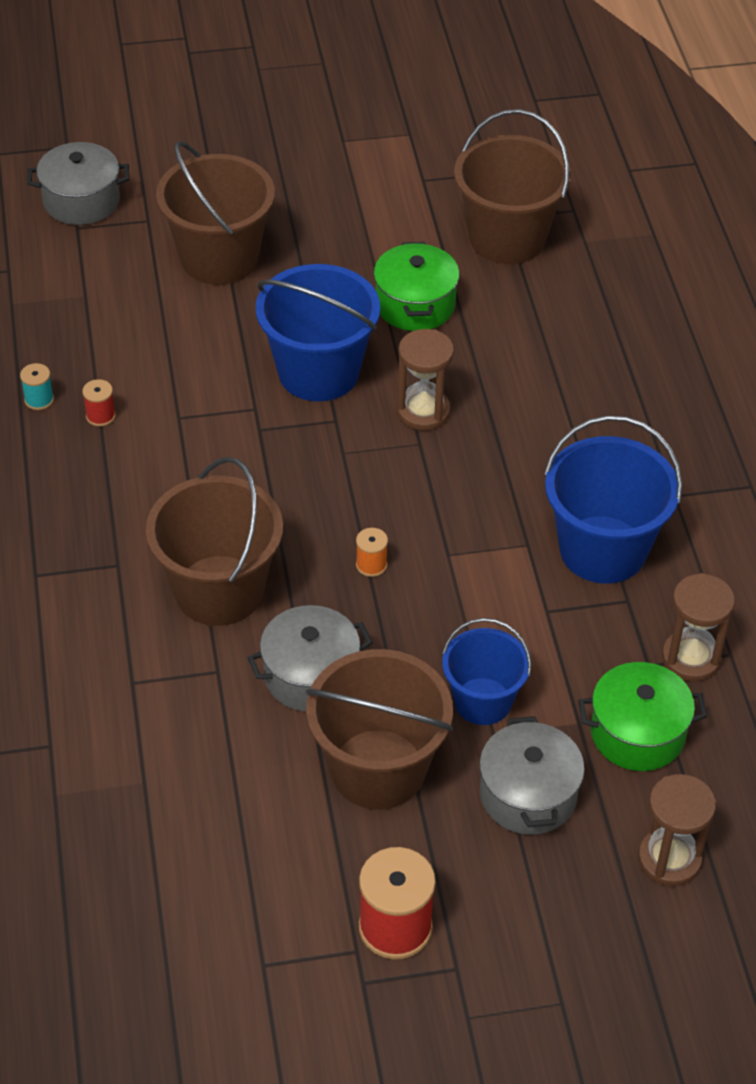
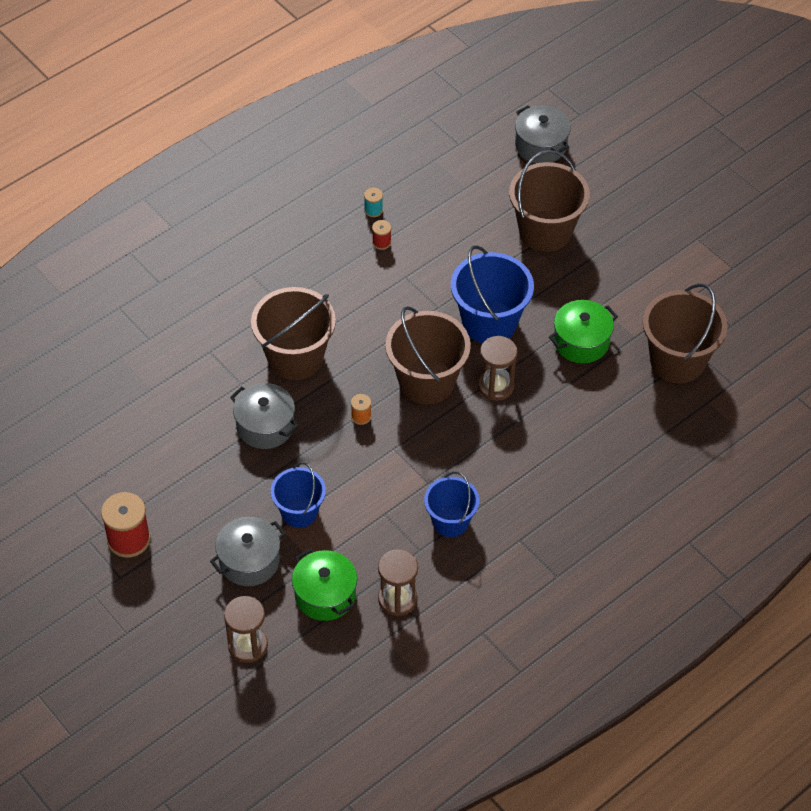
camera: 60 degrees right, 5 degrees up
brown bucket [306,649,453,809] -> brown bucket moved to [385,306,471,405]
blue bucket [544,415,683,584] -> blue bucket [424,472,479,537], size x0.63

